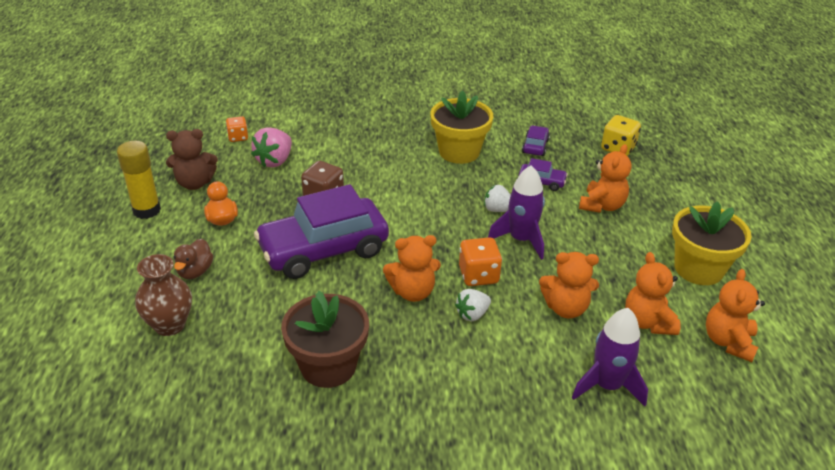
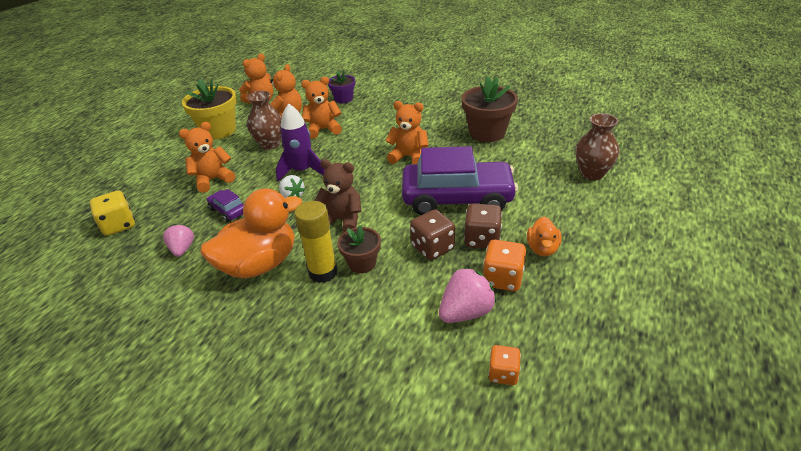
camera: 150 degrees left, 0 degrees up
yellow glue stick [117,141,161,219] -> yellow glue stick moved to [294,201,338,283]
brown teddy bear [166,129,218,190] -> brown teddy bear moved to [314,159,361,232]
brown duck [174,239,213,279] -> none
yellow flower pot [430,90,493,164] -> orange duck [201,188,302,279]
white strawberry [455,289,491,321] -> none
orange dice [459,237,502,286] -> orange dice moved to [483,240,526,291]
purple car [522,125,550,156] -> pink strawberry [163,224,194,257]
orange teddy bear [539,252,599,318] -> orange teddy bear turned 45 degrees counterclockwise [301,77,342,139]
purple rocket [572,308,648,406] -> purple flower pot [328,71,355,103]
none -> brown vase [247,91,282,150]
none -> brown flower pot [338,225,381,273]
none -> brown dice [464,203,502,249]

